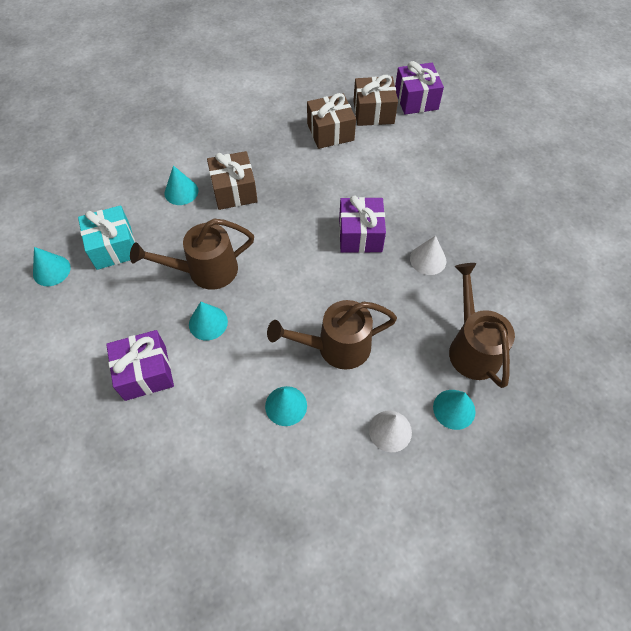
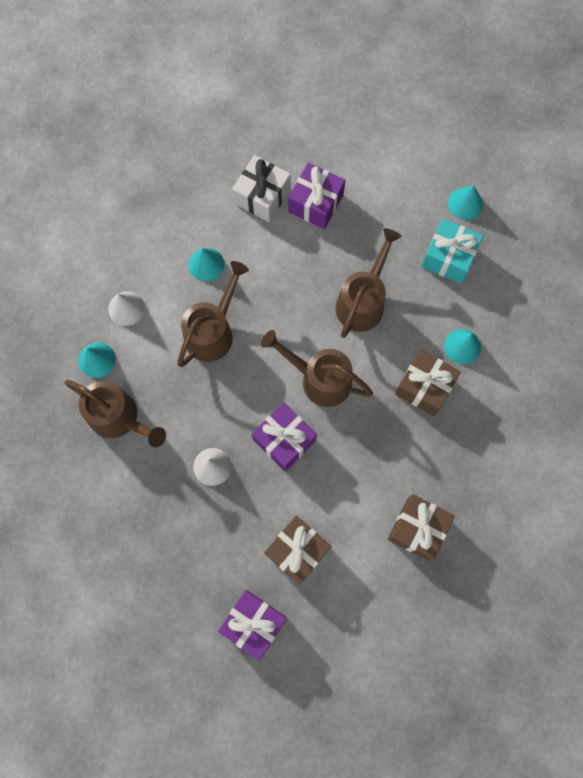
camera: 135 degrees right, 15 degrees up
turquoise cone [189,302,228,340] -> none
brown gift [354,75,398,126] -> brown gift moved to [264,516,332,585]
purple gift [395,61,444,114] -> purple gift moved to [218,590,287,661]
none -> white gift [232,155,290,222]
none -> brown watering can [261,330,373,407]

